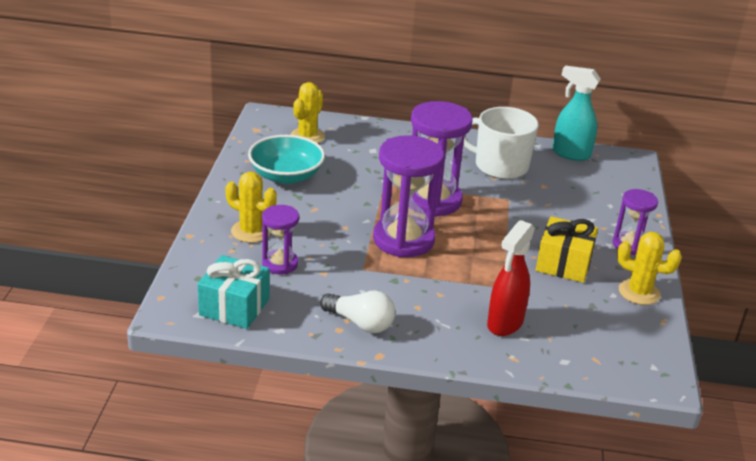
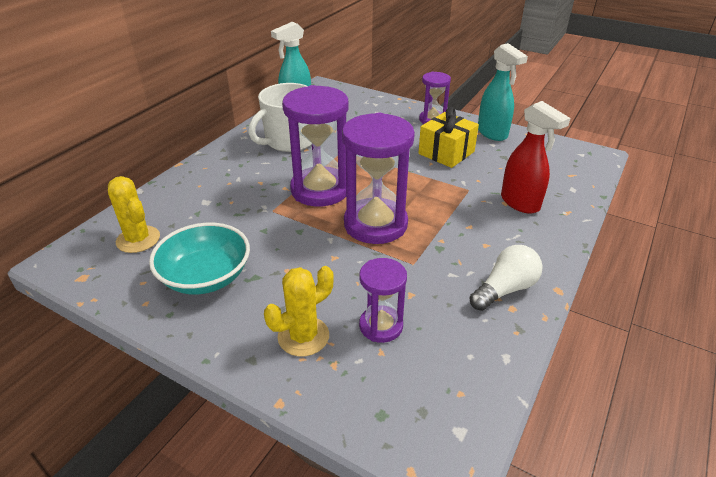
camera: 65 degrees left, 5 degrees up
turquoise gift [198,255,270,329] -> none
yellow cactus [617,232,682,305] -> turquoise spray bottle [478,43,528,141]

